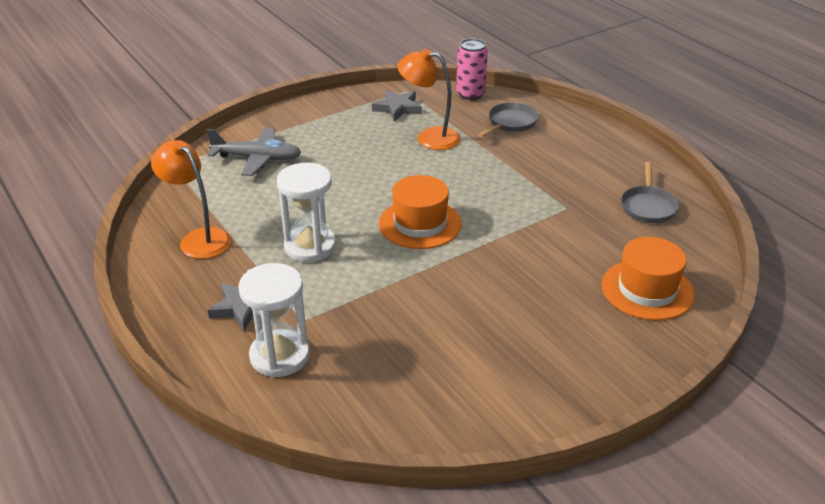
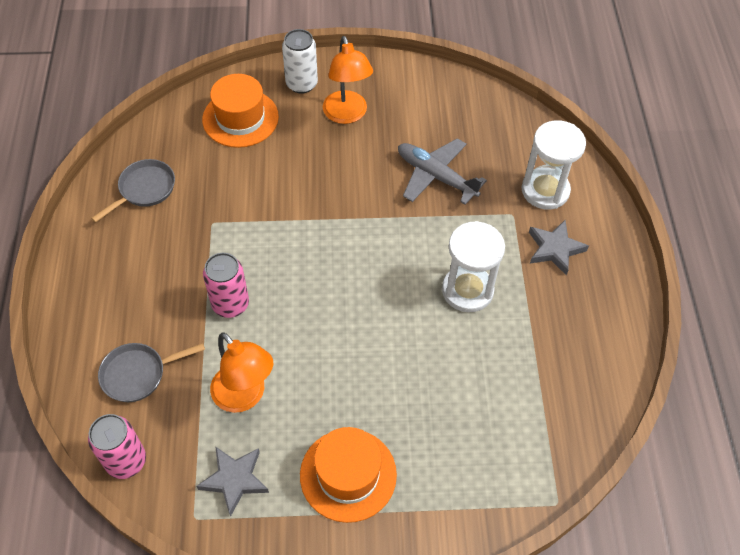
camera: 150 degrees left, 20 degrees up
orange lamp [151,140,231,259] -> orange lamp moved to [323,36,373,124]
grey plane [207,128,302,176] -> grey plane moved to [398,138,487,205]
orange hat [379,175,462,249] -> orange hat moved to [300,427,397,523]
none -> pink can [203,253,249,318]
none -> white can [282,29,318,94]

